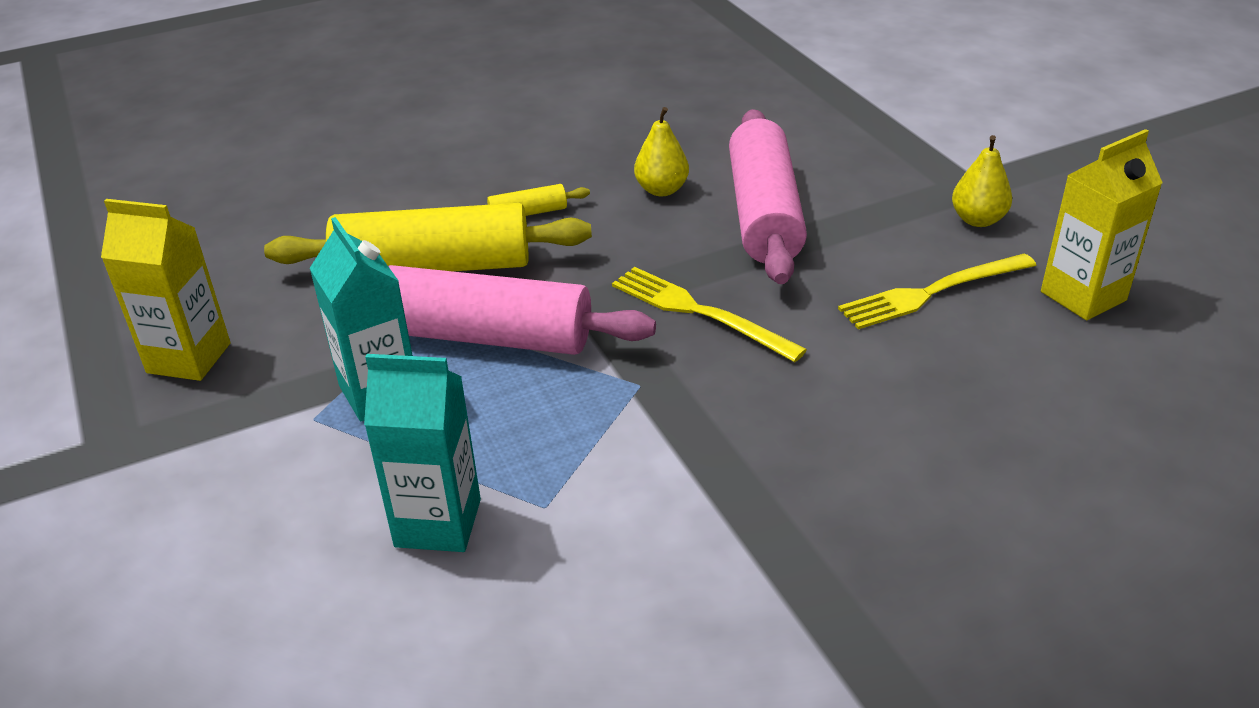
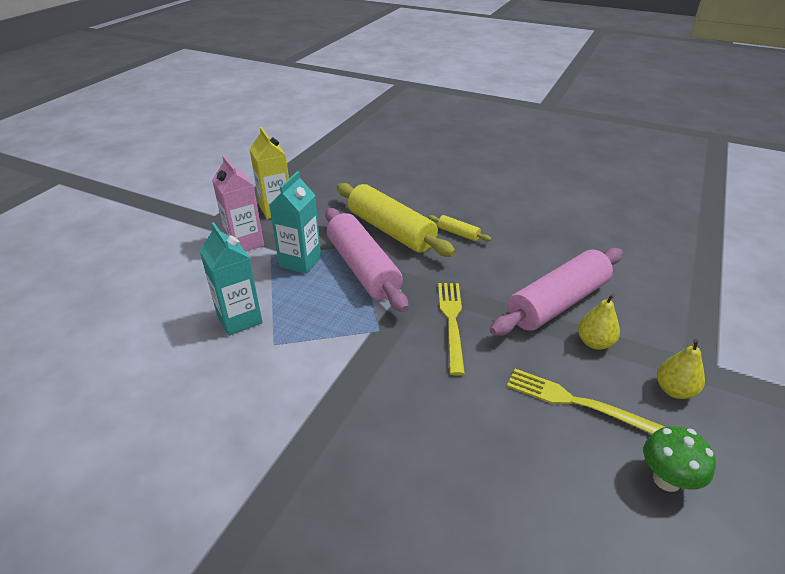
camera: 50 degrees right, 0 degrees up
yellow pear [634,107,689,196] -> yellow pear moved to [578,294,620,350]
yellow carton [1041,129,1162,321] -> green mushroom [643,426,716,492]
none -> pink carton [212,156,264,252]

